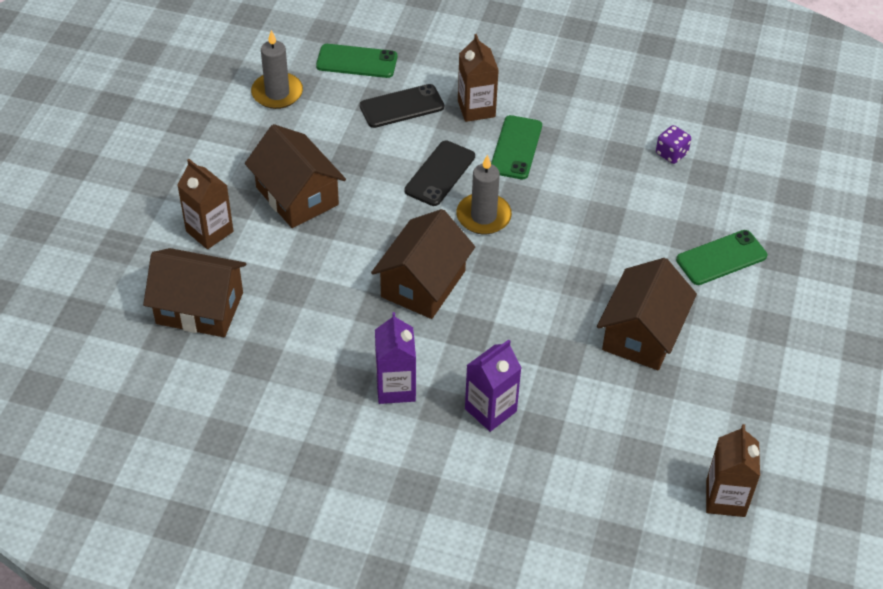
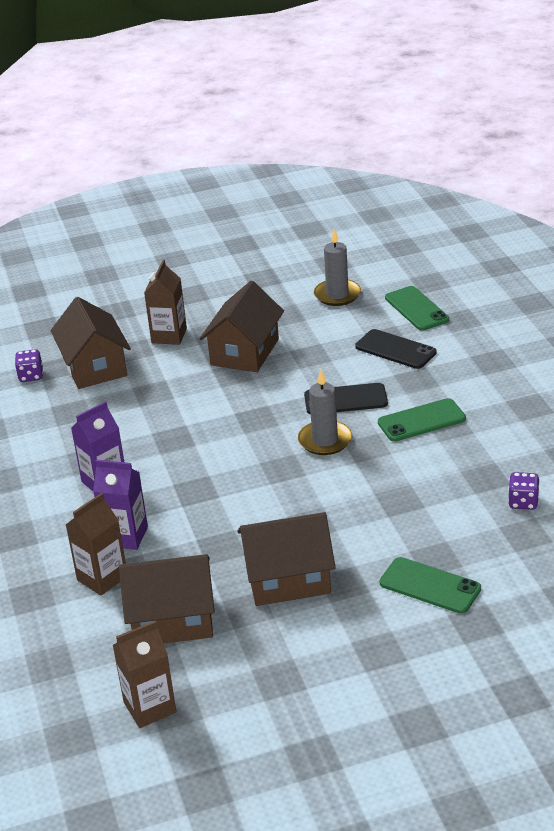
camera: 60 degrees right, 15 degrees down
brown house [371,209,475,319] -> brown house moved to [119,554,215,643]
brown carton [458,34,499,122] -> brown carton moved to [66,493,126,596]
none -> purple dice [15,349,43,382]

